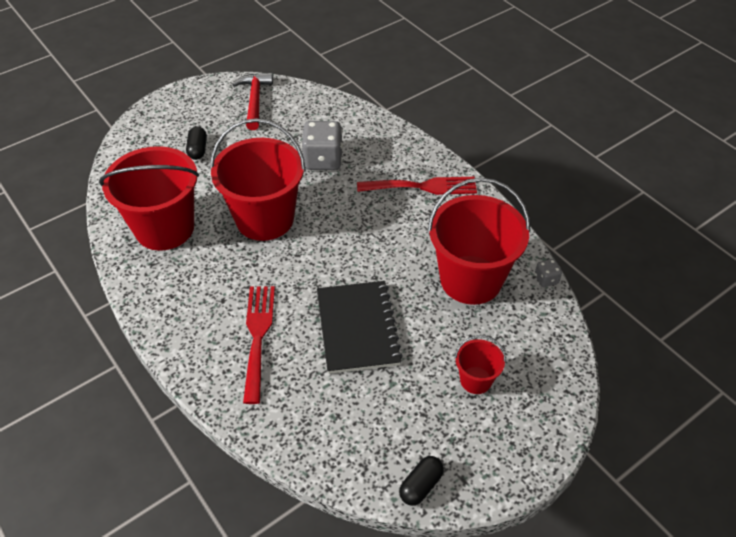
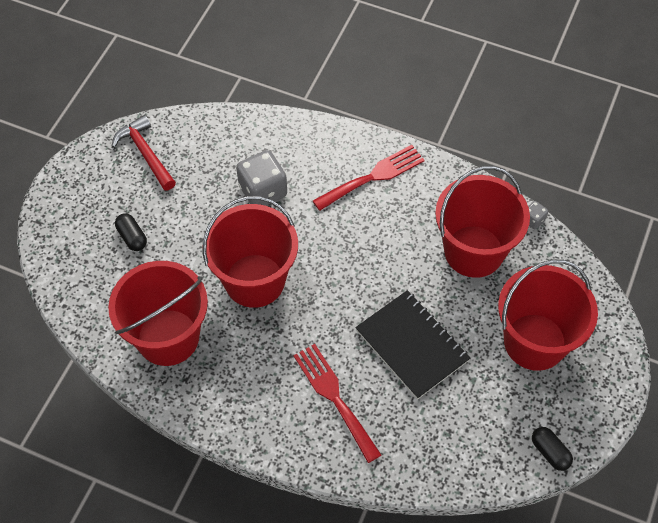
camera: 30 degrees left, 10 degrees up
black capsule [399,456,444,506] -> black capsule turned 45 degrees counterclockwise [532,427,573,471]
red bucket [455,335,506,394] -> red bucket [498,259,598,371], size x2.15

